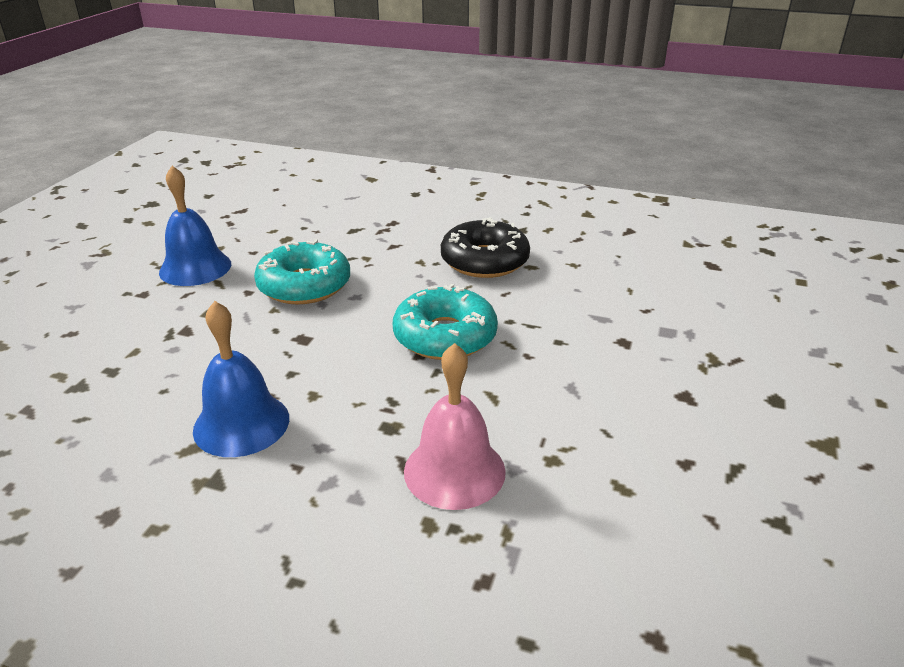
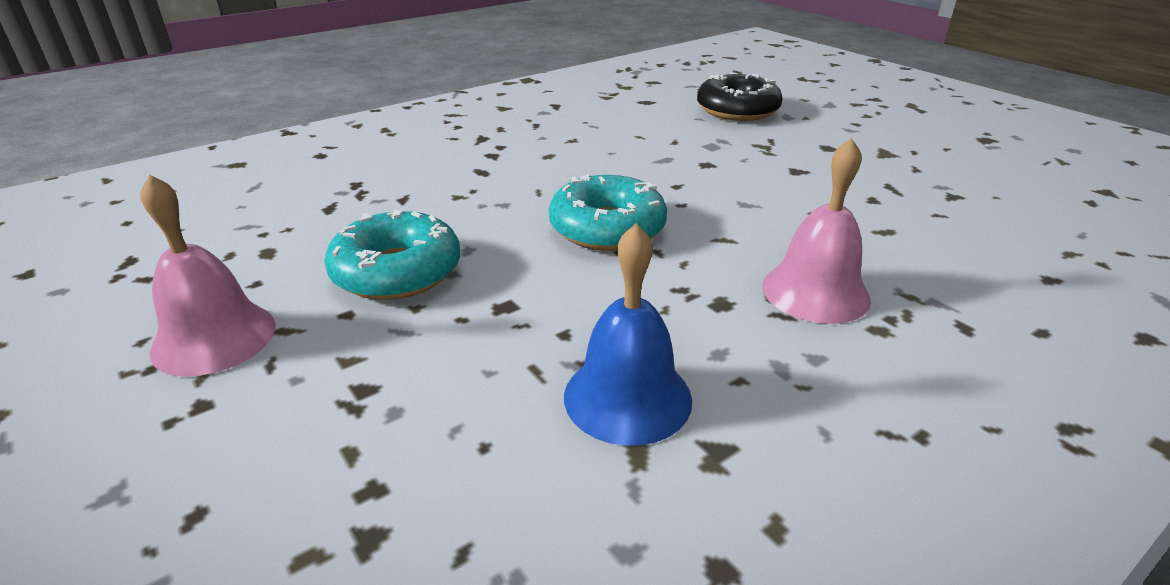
camera: 55 degrees left, 0 degrees up
blue bell [159,166,231,286] -> pink bell [140,174,276,377]
black donut [441,217,530,278] -> black donut moved to [697,72,783,121]

